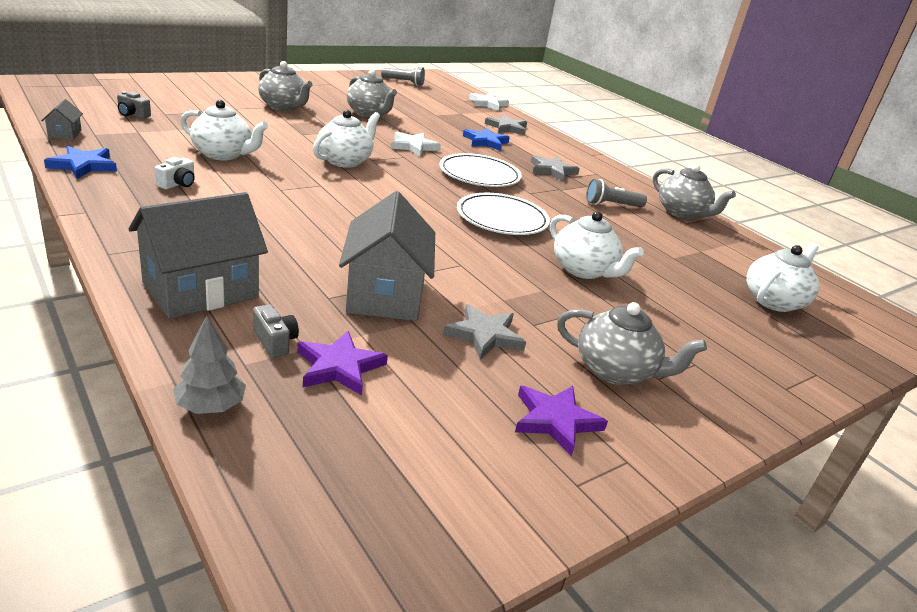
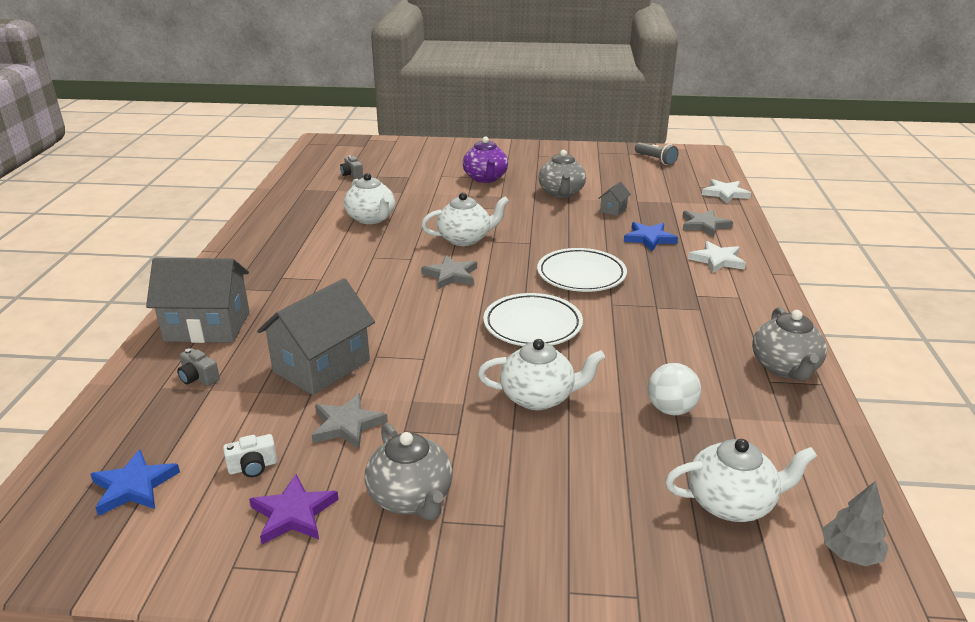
camera: 45 degrees right, 0 degrees up
grey house [41,99,83,140] -> grey house moved to [598,182,631,216]
blue star [44,146,117,179] -> blue star moved to [90,449,180,516]
white camera [155,157,195,189] -> white camera moved to [223,434,277,477]
grey tree [173,315,246,414] -> grey tree moved to [822,481,889,566]
grey camera [253,304,299,358] -> grey camera turned 120 degrees clockwise [177,348,220,386]
grey teapot [258,61,312,111] -> purple teapot [463,136,508,183]
purple star [297,331,388,395] -> none
white star [391,132,441,156] -> white star moved to [688,241,746,273]
grey star [531,155,580,181] -> grey star moved to [421,255,477,289]
white teapot [550,211,644,279] -> white teapot turned 90 degrees counterclockwise [478,339,605,410]
grey flashlight [586,179,647,207] -> none
none -> white ball [648,363,701,415]

